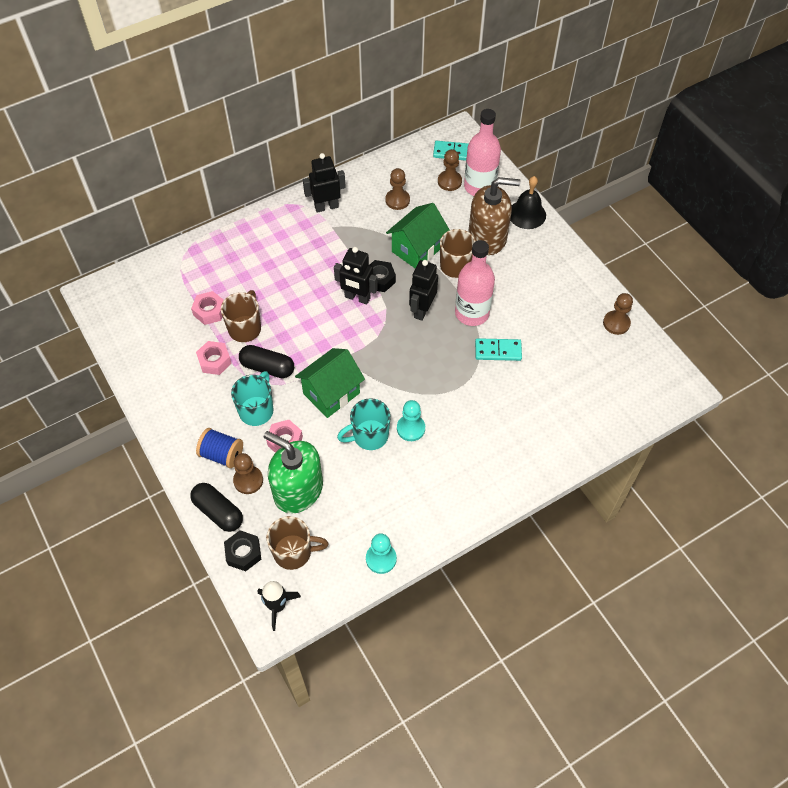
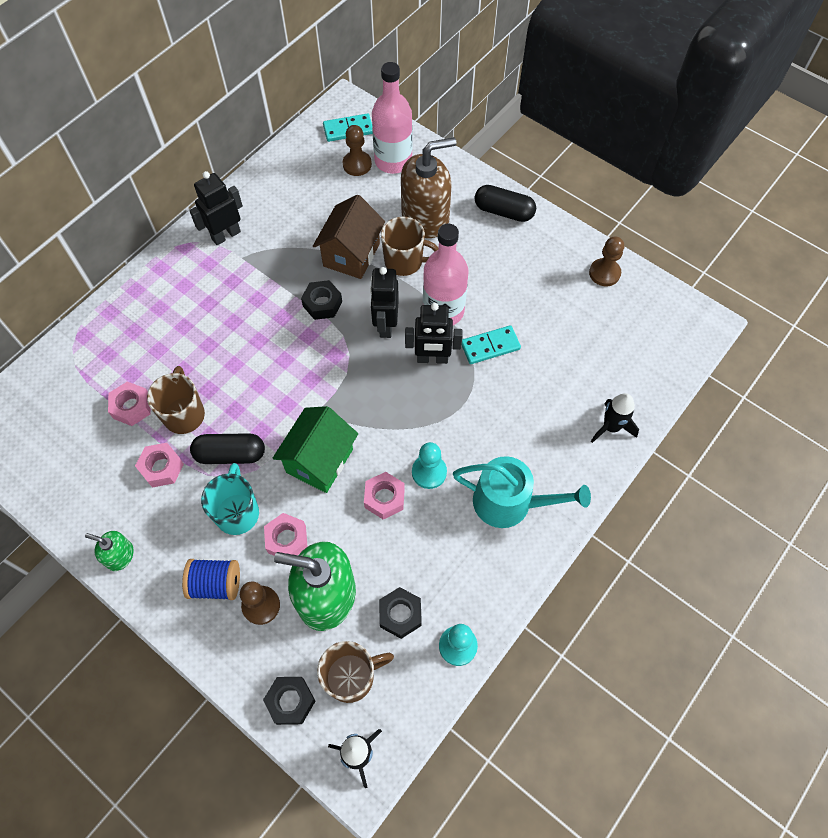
camera: 20 degrees left, 5 degrees up
black capsule [190,483,243,532] -> black capsule moved to [475,185,536,222]
black robot [334,247,378,304] -> black robot moved to [405,303,463,364]
turquoise mug [337,398,391,450] -> pink nut [364,472,405,520]
brown pawn [385,168,410,210] -> none
green house [386,203,450,269] -> brown house [313,195,385,279]
black bell [510,176,546,229] -> none
none -> green soap dispenser [85,531,133,571]
none -> black nut [379,587,422,639]
none -> turquoise watering can [453,456,591,528]
none -> black rocket [591,393,639,443]

